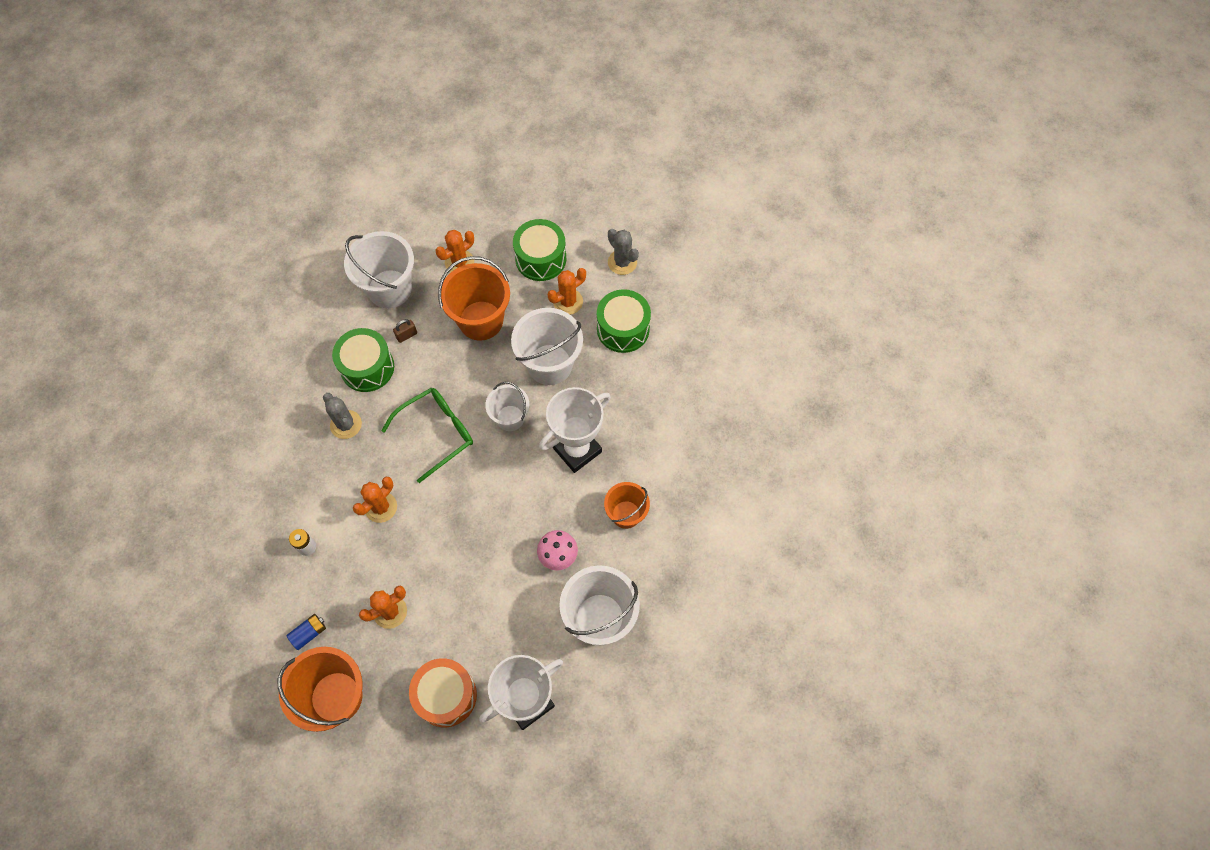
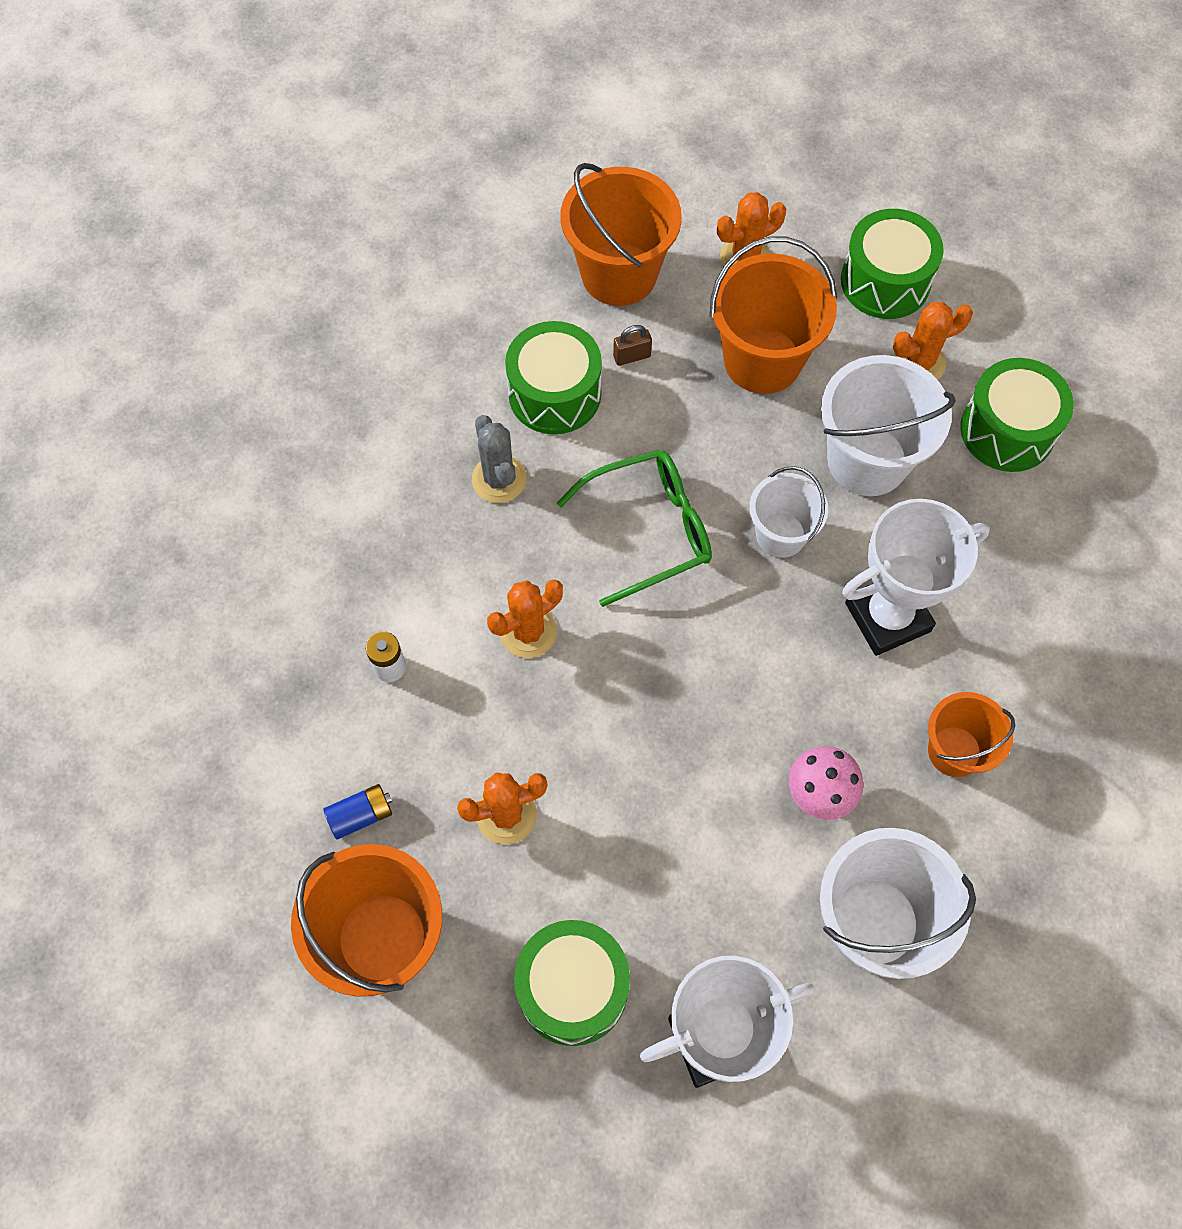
camera: 15 degrees right, 0 degrees up
white bucket [344,231,414,308] -> orange bucket [560,163,682,306]
orange drum [409,658,477,727] -> green drum [514,920,630,1046]
grey cactus [608,229,639,275] -> none

